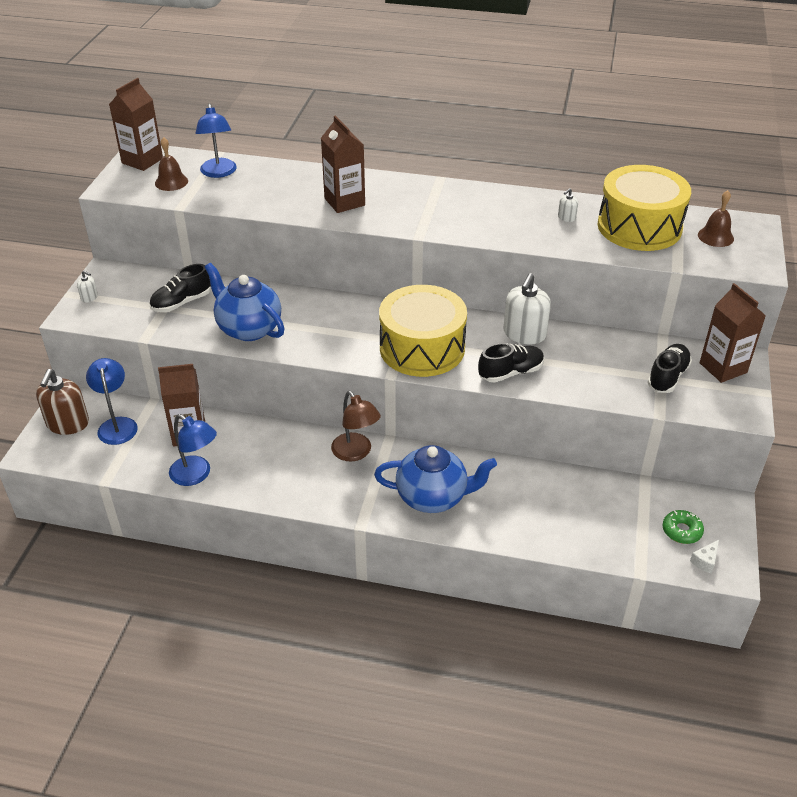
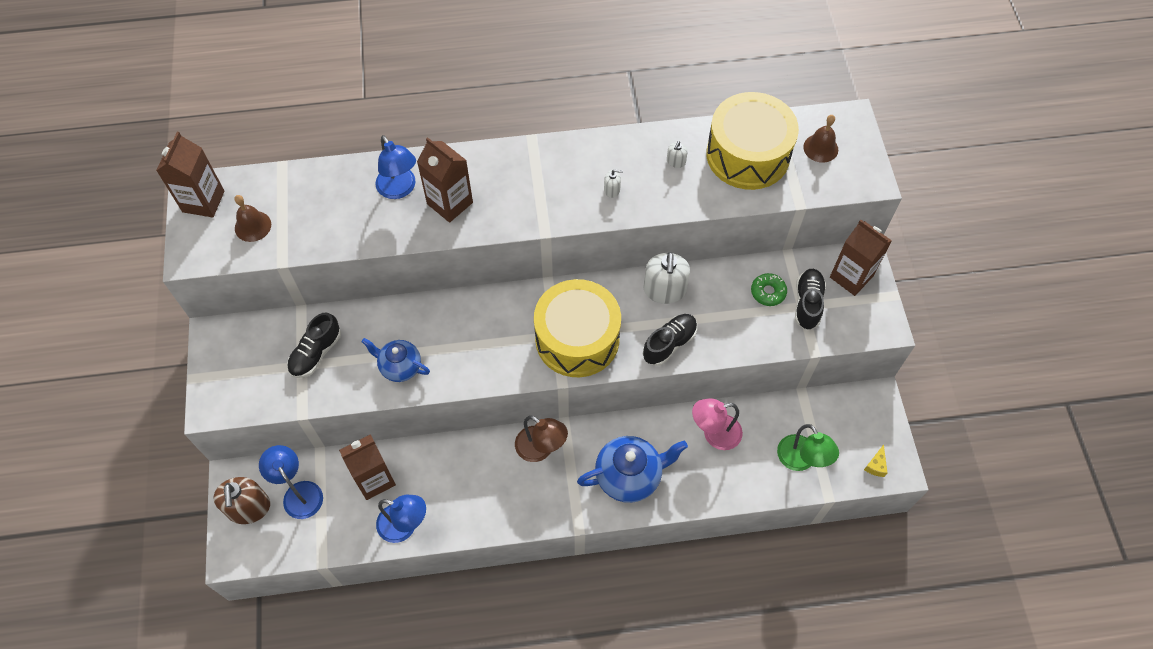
camera: 20 degrees left, 20 degrees up
white soap dispenser [77,271,98,303] -> white soap dispenser moved to [604,169,623,198]
blue lamp [195,103,237,178] -> blue lamp moved to [375,135,416,199]
blue teapot [205,263,285,341] -> blue teapot [362,338,430,382], size x0.63
green donut [663,510,704,544] -> green donut moved to [751,273,787,306]
white cheese [690,540,719,574] -> yellow cheese [864,445,887,477]
none -> pink lamp [692,398,743,450]
none -> green lamp [777,424,839,471]

